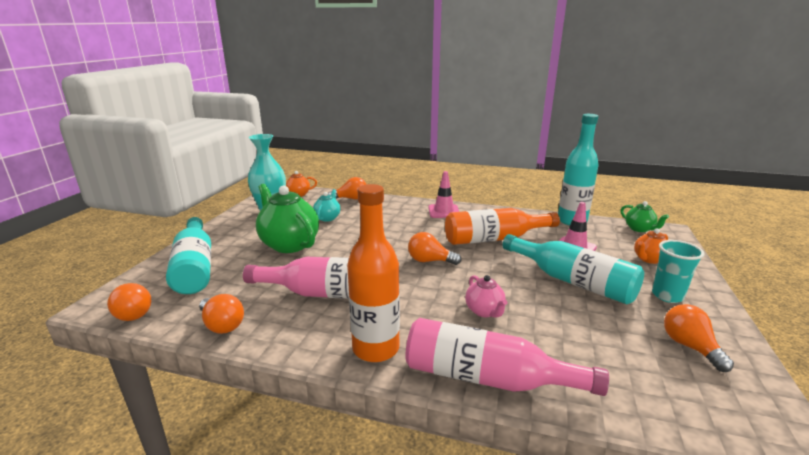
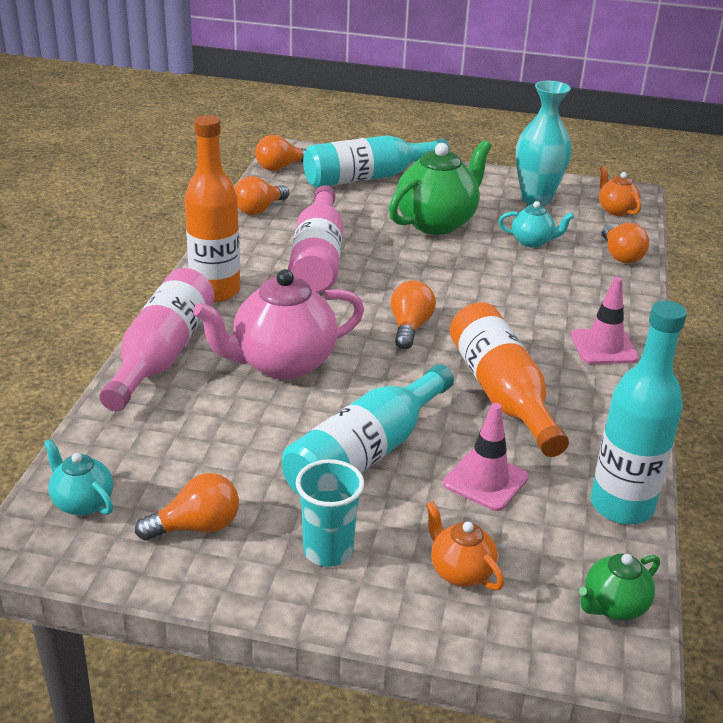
camera: 85 degrees right, 10 degrees up
pink teapot [465,275,507,317] -> pink teapot [193,269,364,380], size x1.98
none -> turquoise teapot [44,439,113,516]

